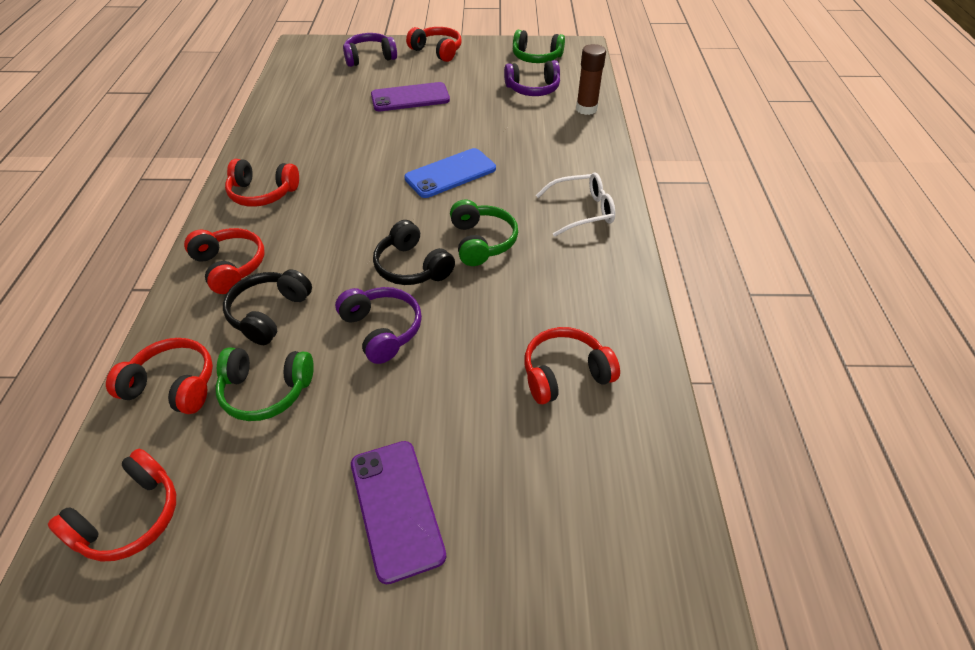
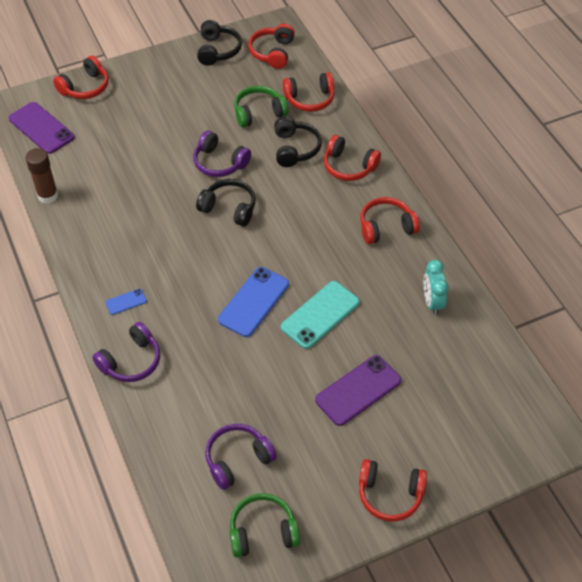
camera: 155 degrees right, 5 degrees up
purple headphones [343,33,397,67] -> purple headphones moved to [92,322,160,382]
purple phone [351,441,446,584] -> purple phone moved to [9,102,74,154]
green headphones [450,200,518,266] -> none
red headphones [524,327,620,404] -> red headphones moved to [53,55,109,99]
white glasses [536,172,615,237] -> blue phone [105,289,147,315]
brown glue stick [576,44,606,115] -> brown glue stick moved to [25,148,58,204]
none -> black headphones [197,20,242,66]
none -> turquoise phone [281,281,360,349]
none -> turquoise clock [424,260,449,315]

